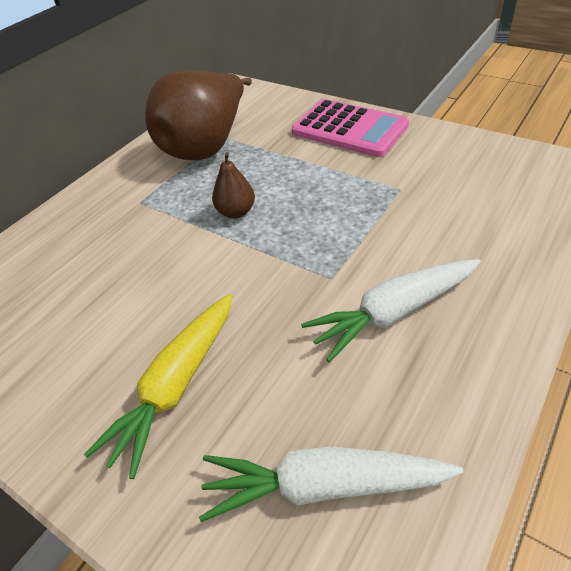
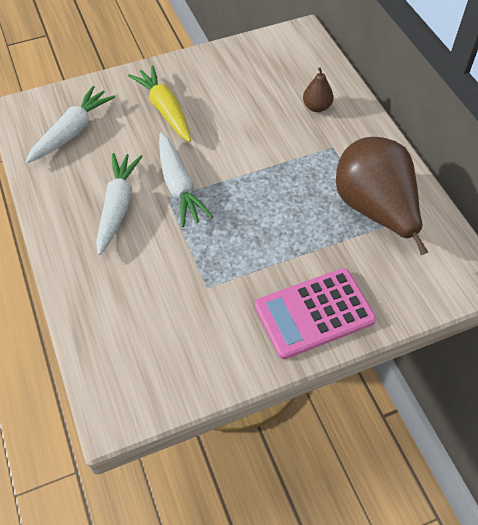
camera: 120 degrees right, 10 degrees up
brown pear [212,152,255,218] -> brown pear moved to [303,67,333,112]
none -> white carrot [159,132,213,227]

